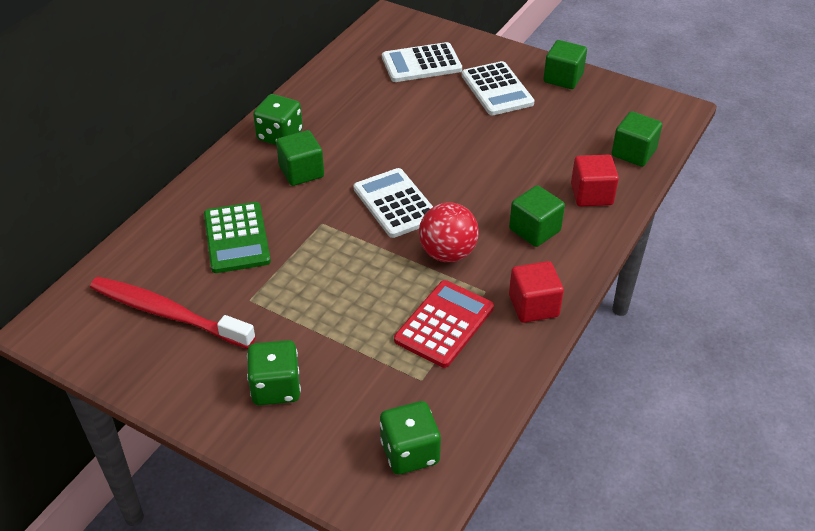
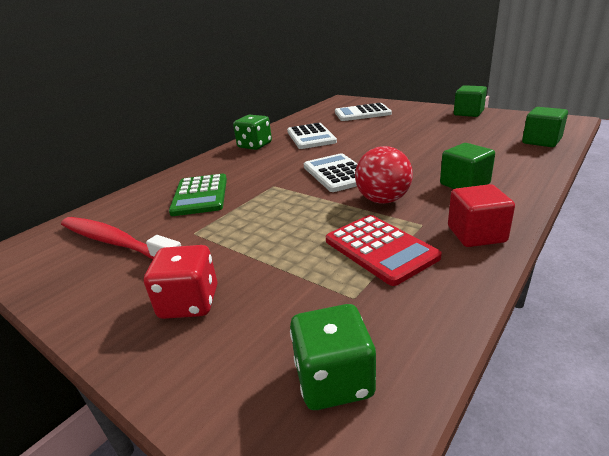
camera: 10 degrees right, 15 degrees down
green dice [247,340,301,405] -> red dice [144,245,217,319]
green cube [276,130,324,186] -> none
red calculator [394,280,494,368] -> red calculator turned 105 degrees clockwise [326,215,442,286]
white calculator [461,61,535,115] -> white calculator moved to [287,123,337,149]
red cube [571,155,619,206] -> none

